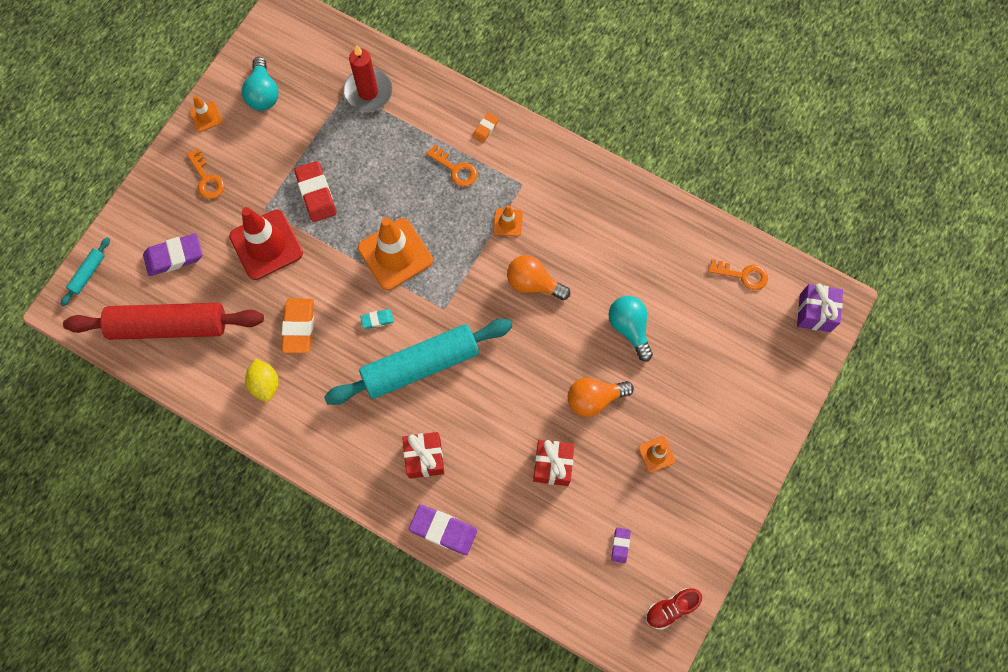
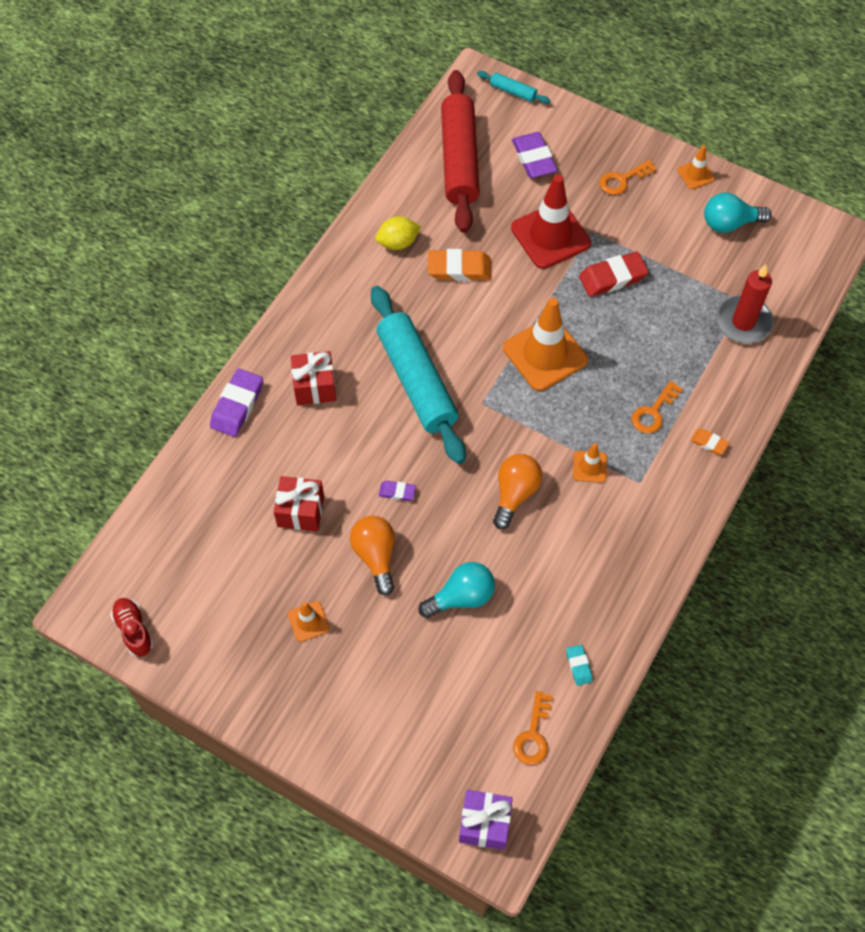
camera: 90 degrees right, 10 degrees down
turquoise eraser [360,309,394,329] -> turquoise eraser moved to [566,645,593,686]
purple eraser [611,527,631,563] -> purple eraser moved to [379,481,416,501]

